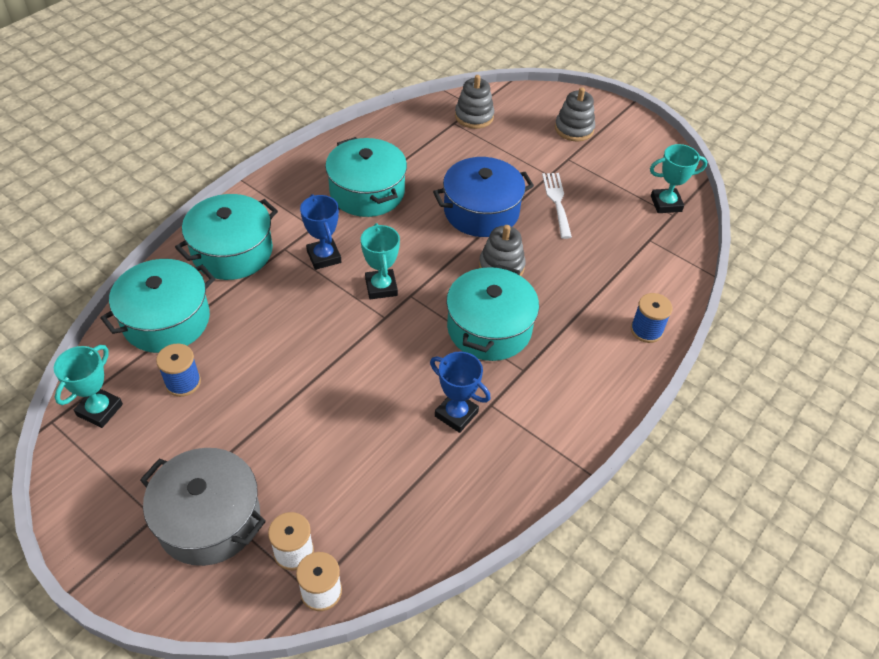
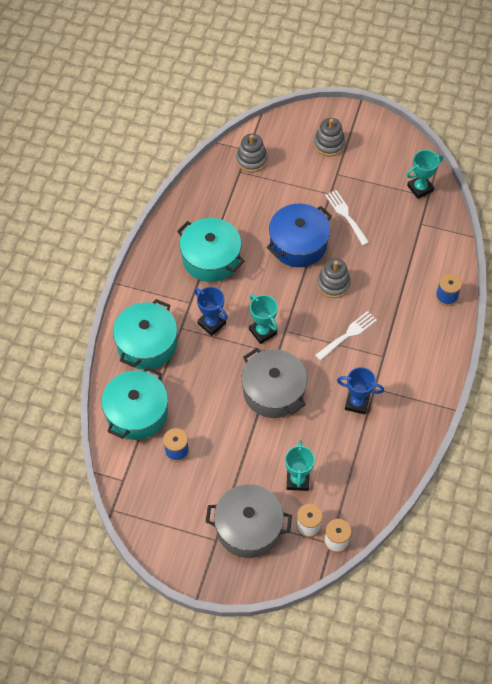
camera: 20 degrees left, 10 degrees up
turquoise trophy [54,345,123,428] -> turquoise trophy moved to [285,440,315,491]
turquoise pot [446,264,539,361] -> white fork [315,311,377,361]
none -> grey pot [241,348,307,418]

